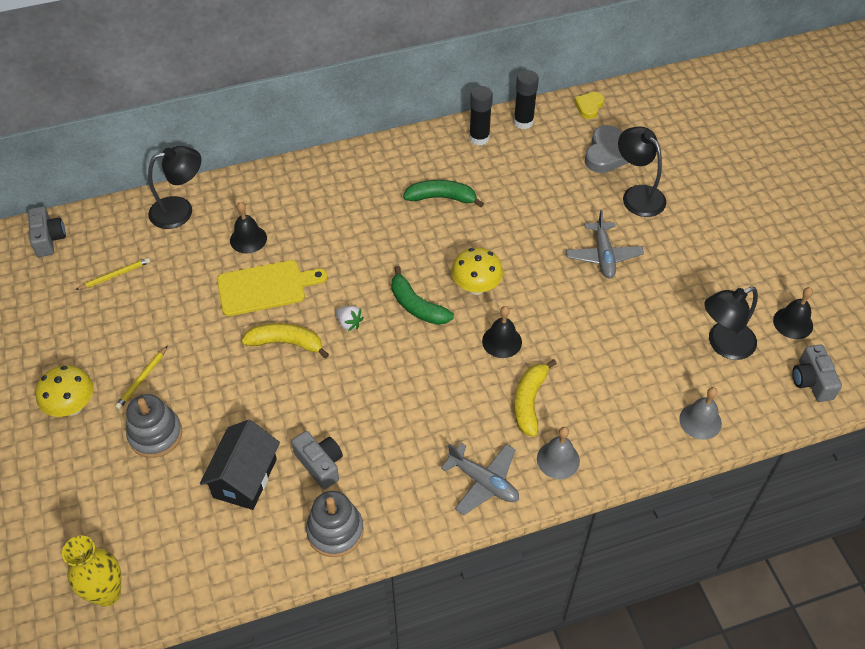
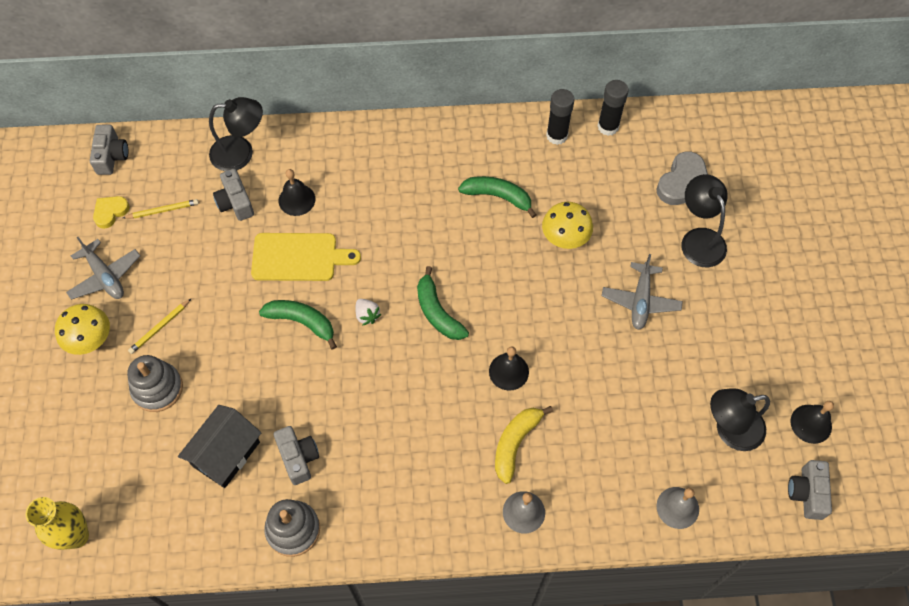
camera: 15 degrees right, 10 degrees up
yellow banana [241,323,329,359] -> green banana [259,300,337,350]
grey plane [441,443,519,515] -> grey plane moved to [66,237,140,300]
yellow mushroom [451,247,503,295] -> yellow mushroom moved to [542,202,593,249]
yellow heart [574,92,605,119] -> yellow heart moved to [93,196,130,229]
none -> grey camera [213,169,254,221]

